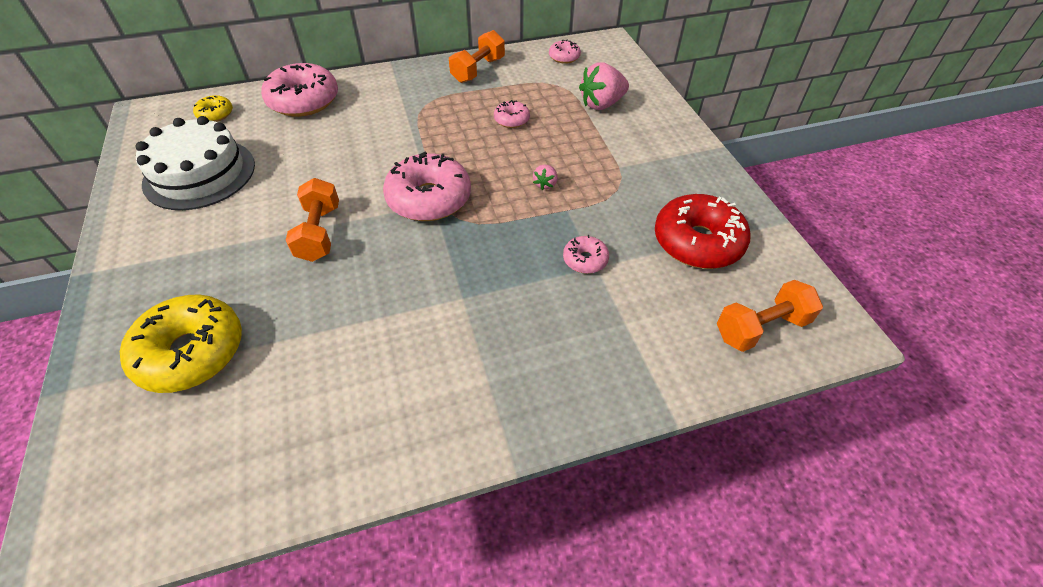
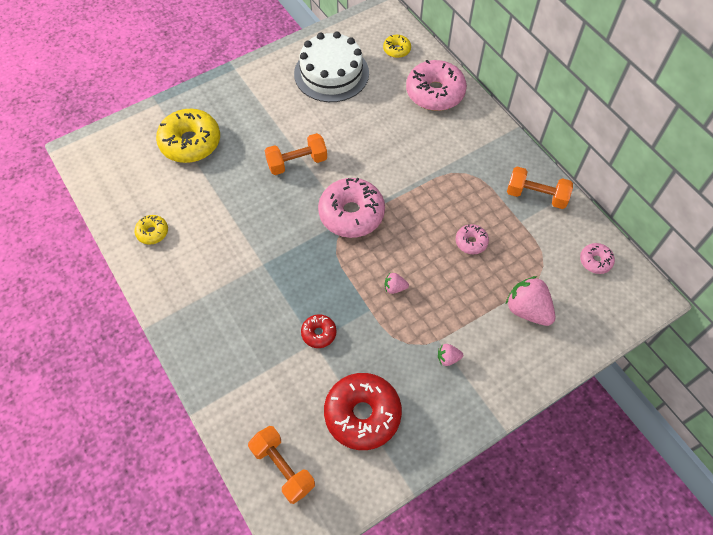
camera: 75 degrees right, 10 degrees up
pink donut [563,235,609,274] -> red donut [301,314,336,348]
none -> yellow donut [135,215,168,245]
none -> pink strawberry [438,344,463,366]

